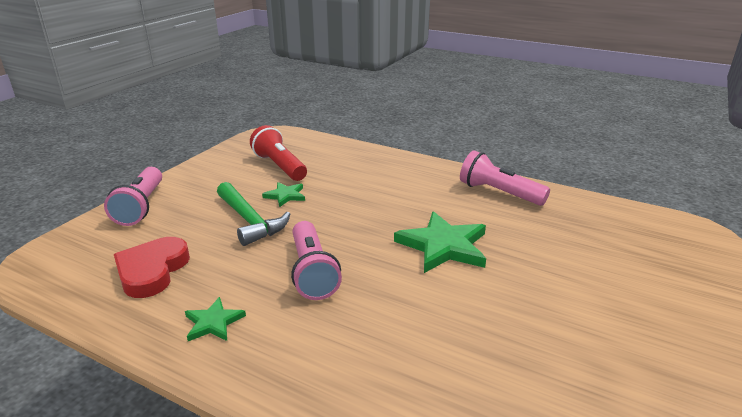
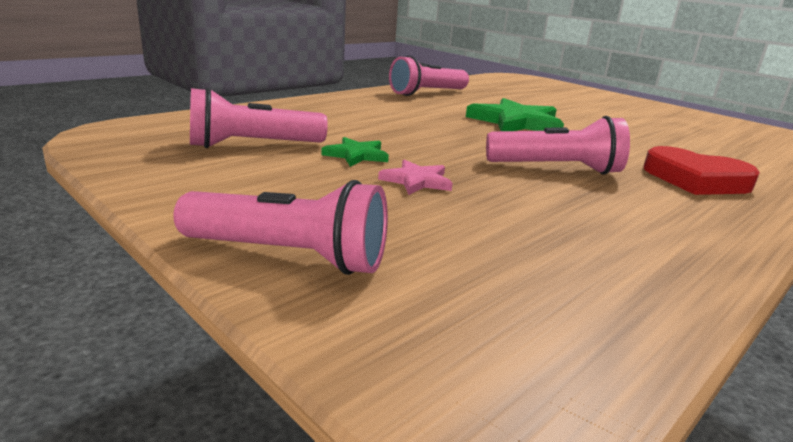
camera: 75 degrees left, 5 degrees down
red heart [114,237,190,298] -> red heart moved to [643,146,760,195]
green star [185,297,246,341] -> none
green hammer [217,182,290,246] -> pink star [378,160,453,195]
red flashlight [250,125,307,181] -> pink flashlight [190,88,328,148]

